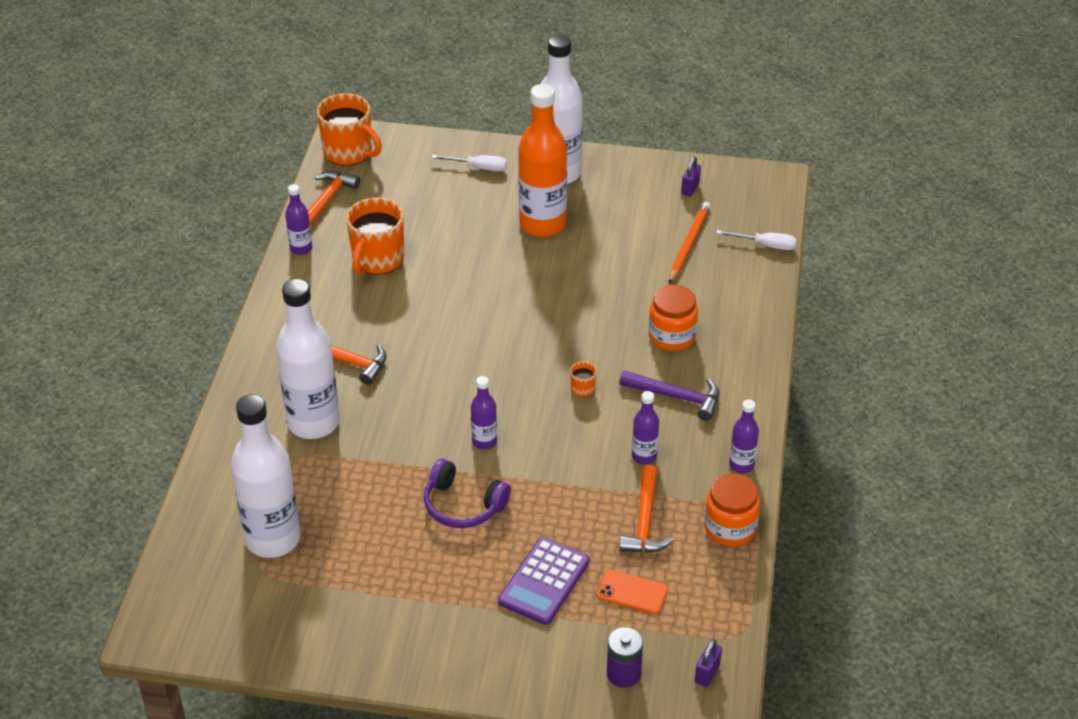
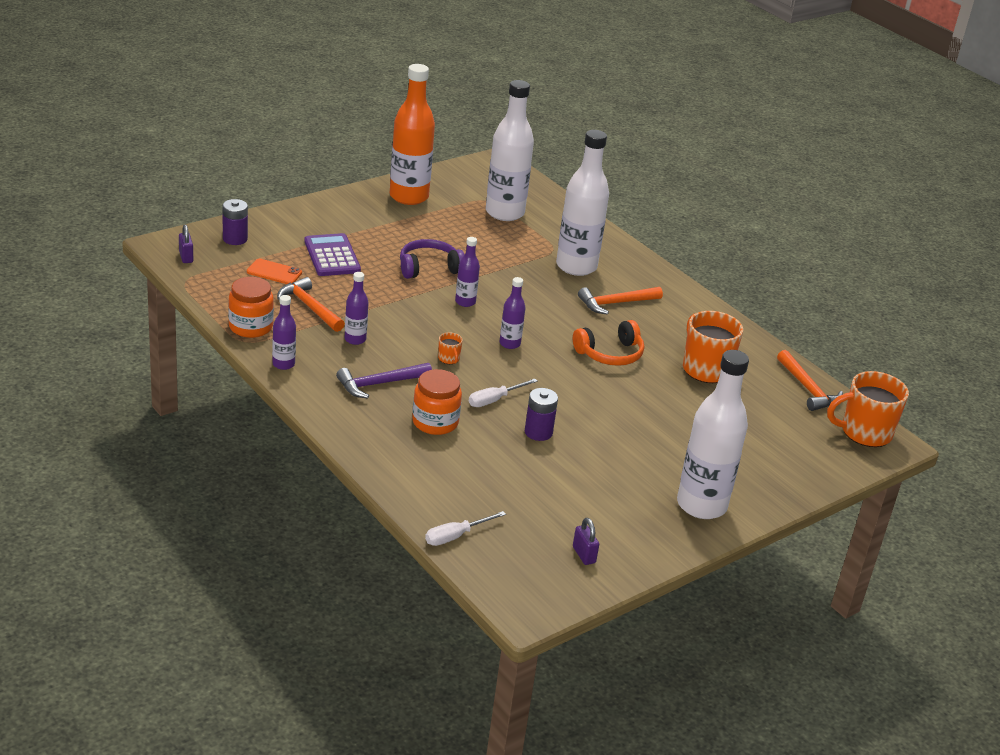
camera: 130 degrees right, 10 degrees down
purple bottle [285,184,312,255] -> purple bottle moved to [500,277,526,349]
white screwdriver [431,155,507,171] -> white screwdriver moved to [469,379,538,407]
orange bottle [518,84,567,237] -> orange bottle moved to [390,64,435,205]
orange phone [597,569,668,614] -> orange phone turned 45 degrees clockwise [247,259,302,284]
orange pencil [669,202,710,284] -> none
none -> purple battery [525,388,558,441]
none -> orange headphones [573,320,644,366]

